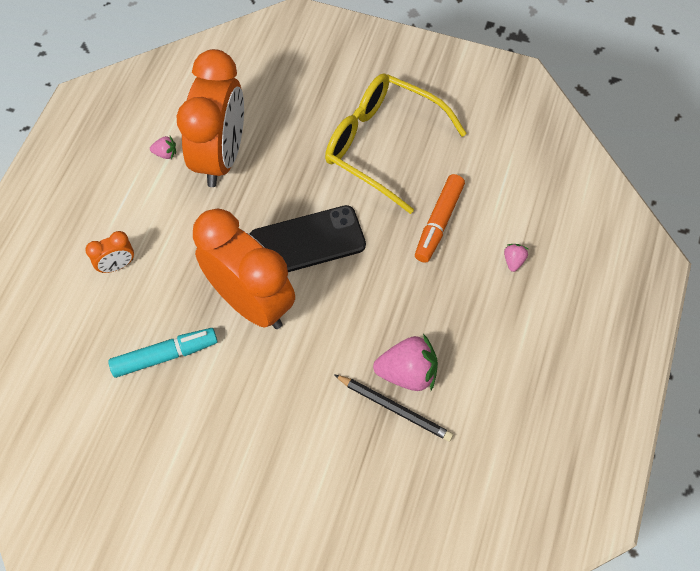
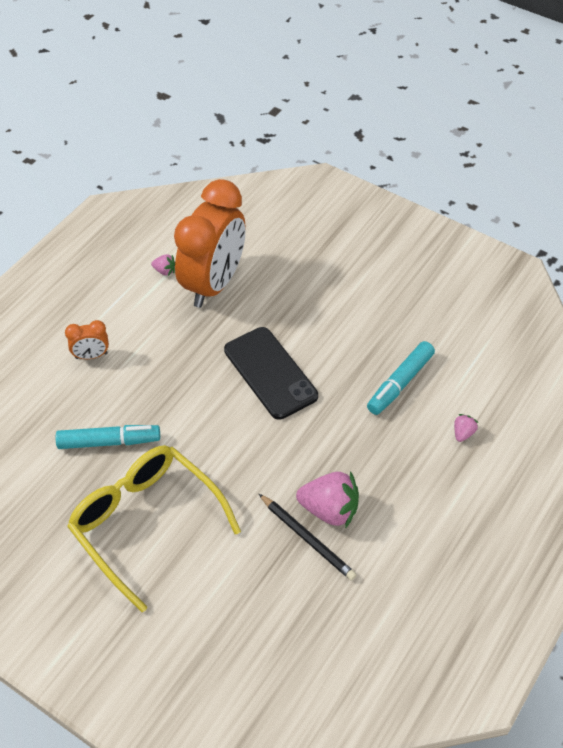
camera: 15 degrees right, 10 degrees down
orange clock [193,208,295,329] -> none
black phone [250,205,366,272] -> black phone turned 60 degrees clockwise [224,327,318,420]
yellow glasses [325,74,467,214] -> yellow glasses moved to [67,445,241,612]
orange marker [415,174,465,263] -> turquoise marker [367,341,435,415]

